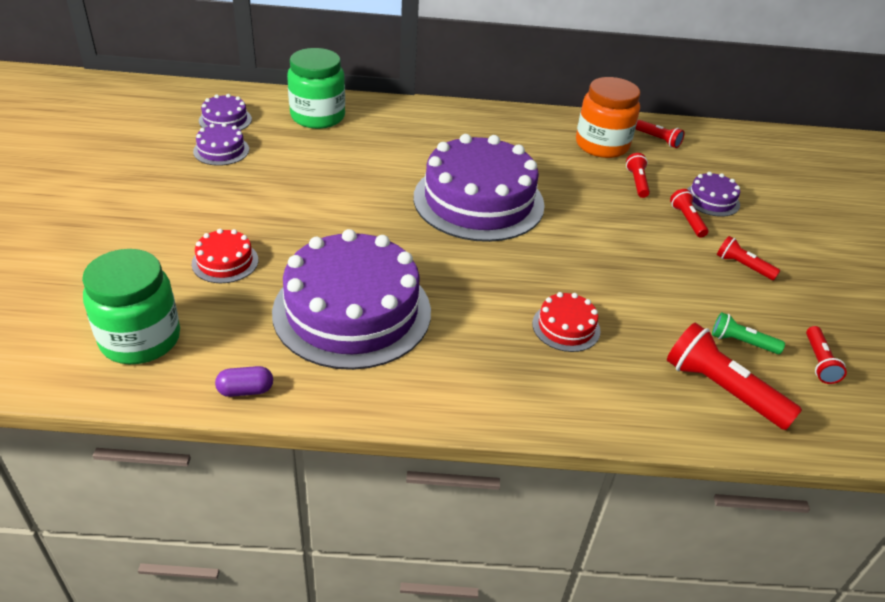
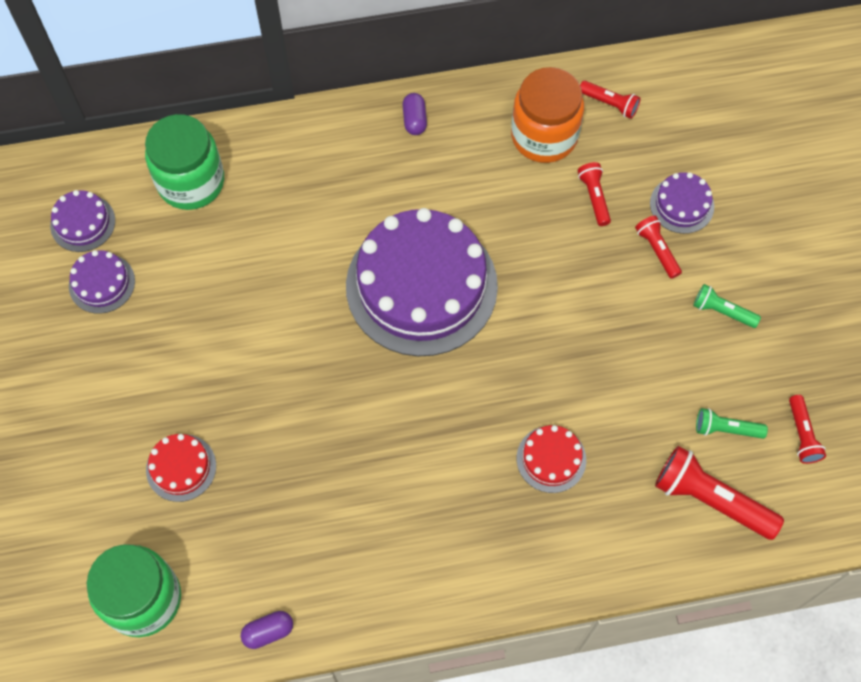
camera: 10 degrees left, 25 degrees up
purple cake [272,229,431,370] -> none
red flashlight [717,236,780,280] -> green flashlight [693,284,761,328]
none -> purple capsule [403,93,427,135]

